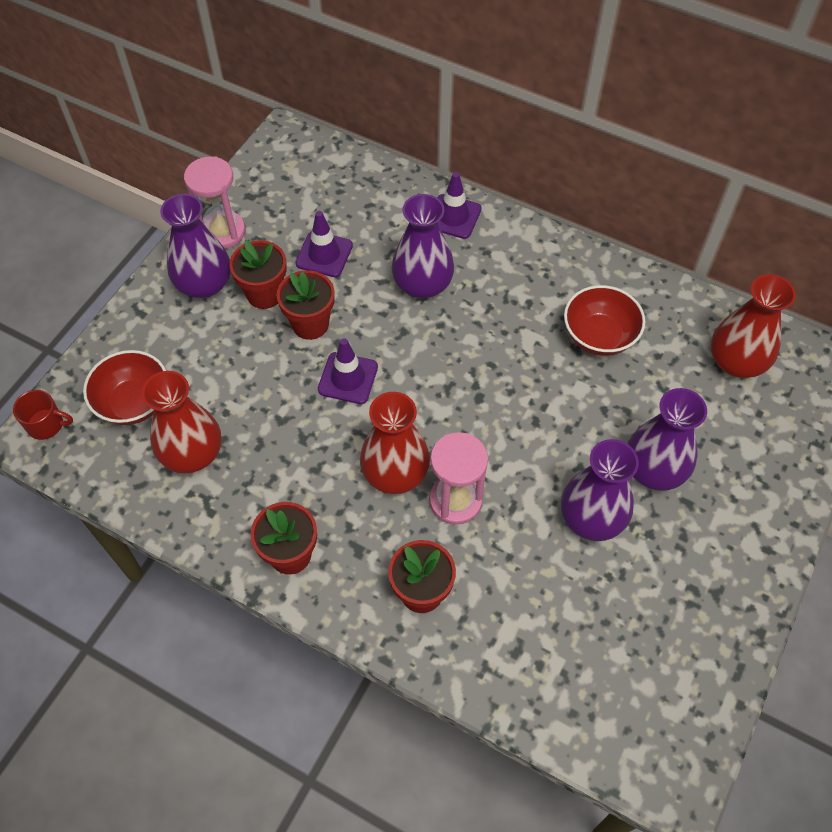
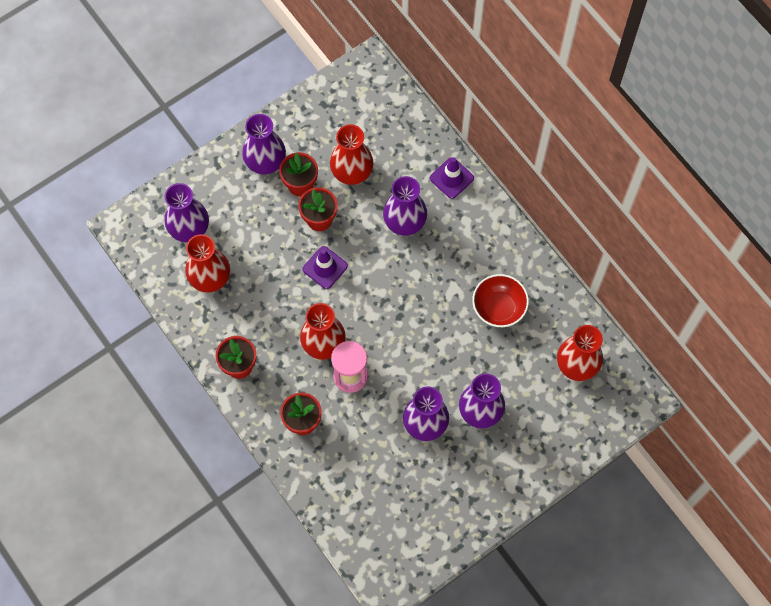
camera: 25 degrees right, 10 degrees up
red mug [13,390,73,440] -> none
red bowl [83,350,166,425] -> purple vase [165,183,209,242]
pink hourglass [184,156,246,249] -> none
purple traffic cone [295,211,353,277] -> red vase [330,124,373,185]

